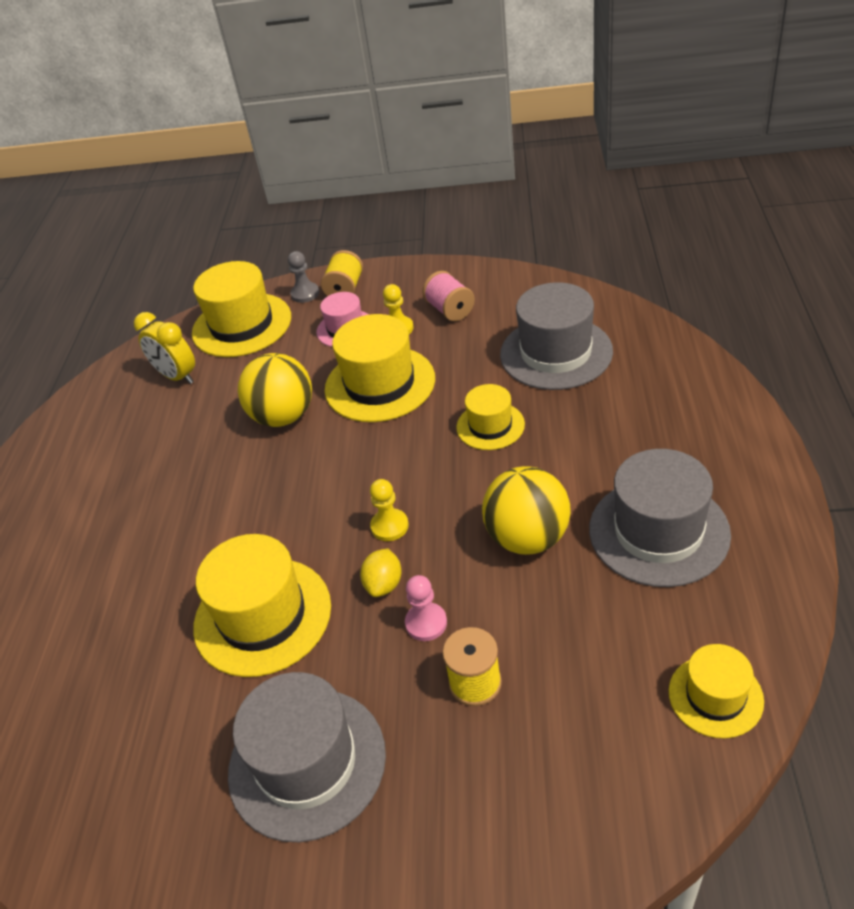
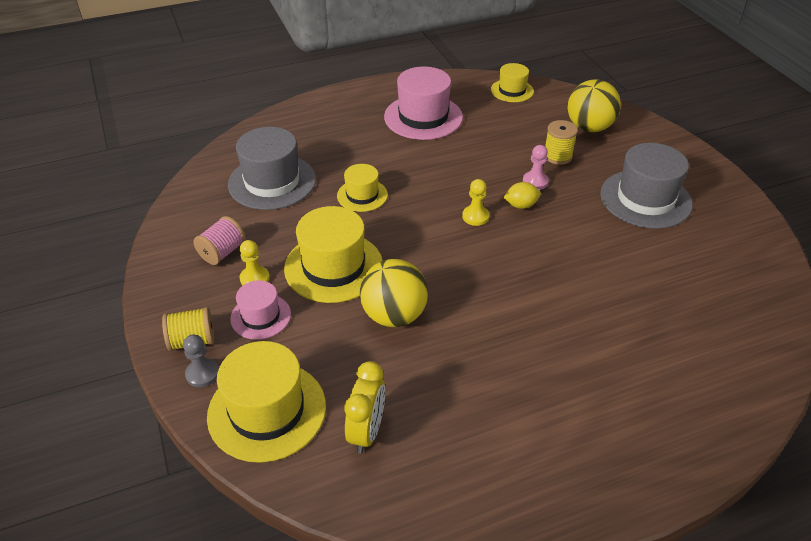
camera: 120 degrees left, 0 degrees up
yellow hat [193,534,331,677] -> none
yellow ball [482,466,571,555] -> yellow ball moved to [568,79,621,132]
grey hat [589,449,731,587] -> pink hat [384,66,463,140]

